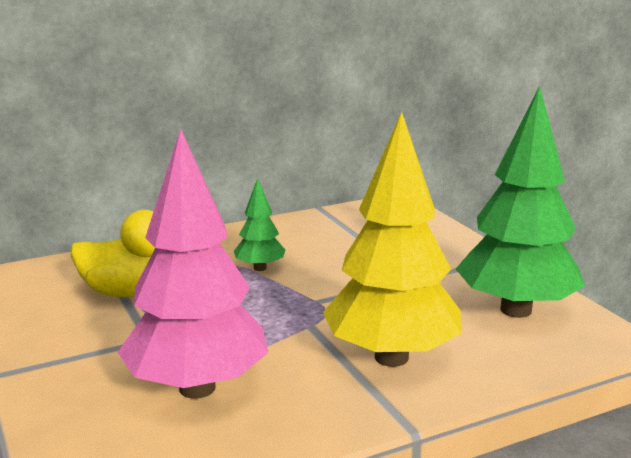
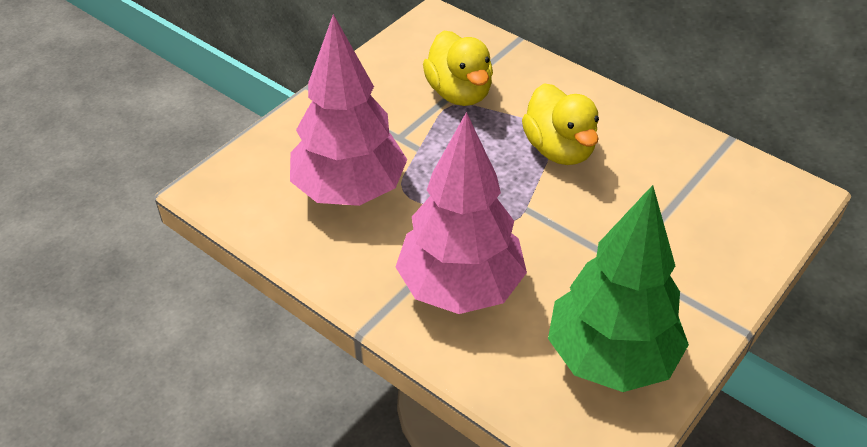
camera: 65 degrees right, 25 degrees up
green tree [234,178,286,271] -> yellow duck [522,84,599,165]
yellow tree [323,112,461,367] -> pink tree [396,112,527,314]

